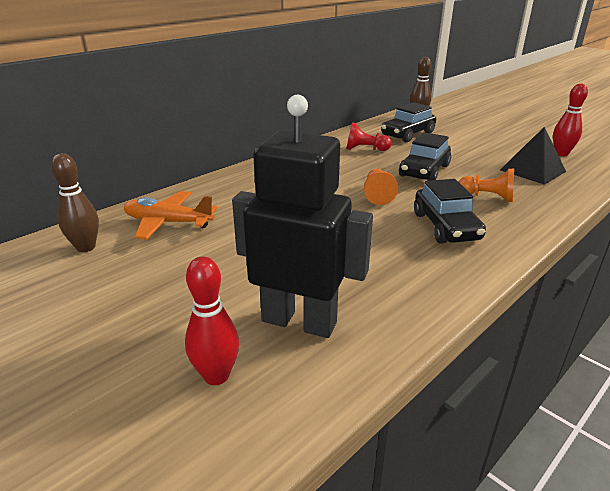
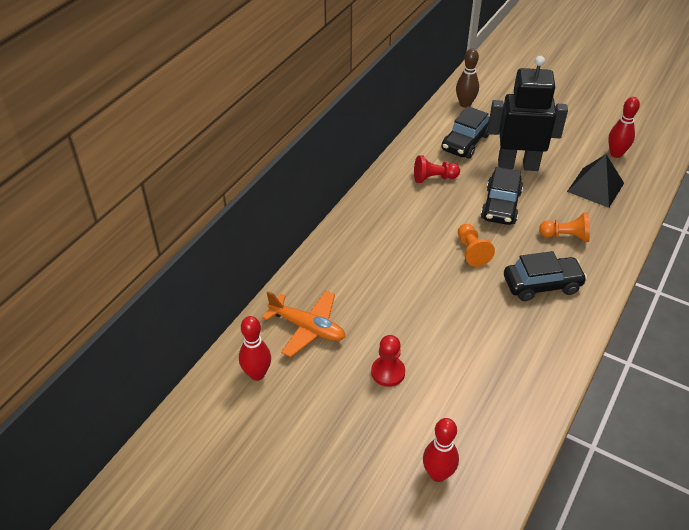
camera: 15 degrees left, 15 degrees up
brown bowling pin [51,153,99,252] -> red bowling pin [239,316,271,381]
orange plane [124,191,217,240] -> orange plane turned 150 degrees counterclockwise [262,291,345,357]
black robot [232,95,373,338] -> black robot moved to [488,56,568,171]
black car [414,179,486,244] -> black car turned 75 degrees counterclockwise [504,251,587,301]
none -> red pawn [371,335,405,387]

